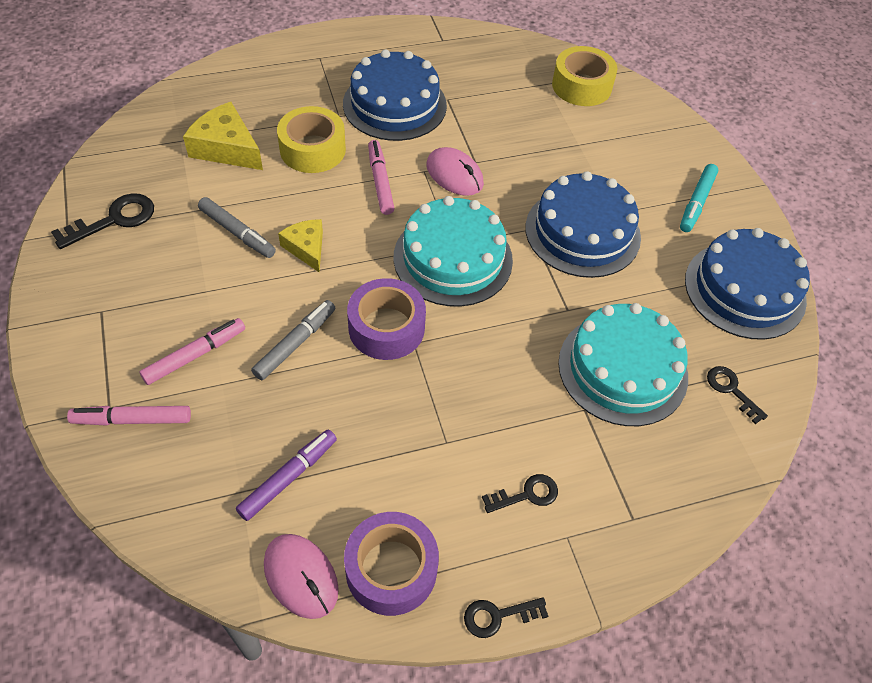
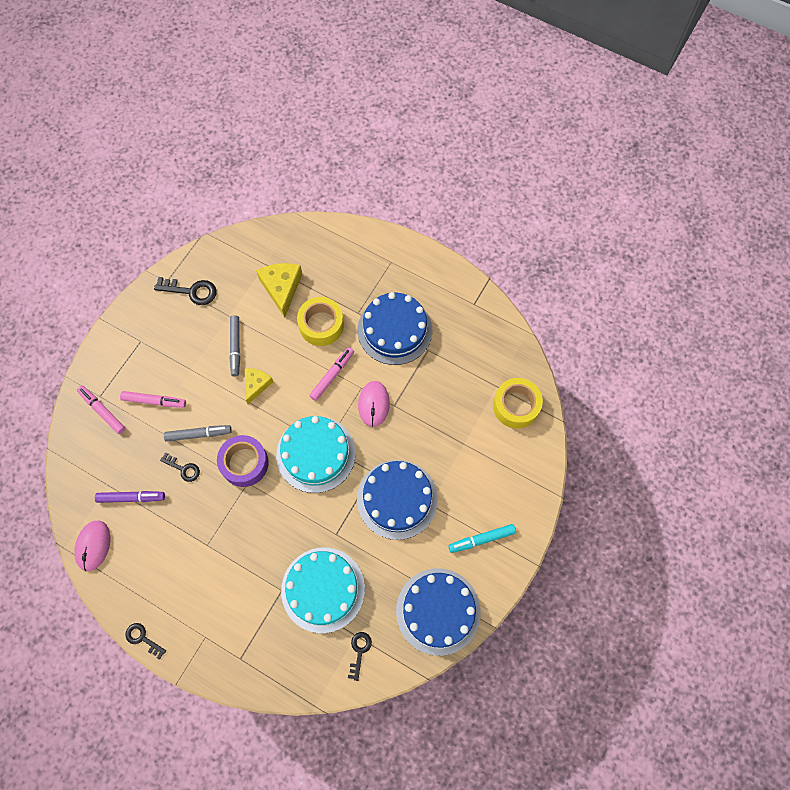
camera: 50 degrees right, 15 degrees up
purple tape [344,512,439,616] -> none
black key [482,474,558,513] -> black key moved to [160,452,200,482]

